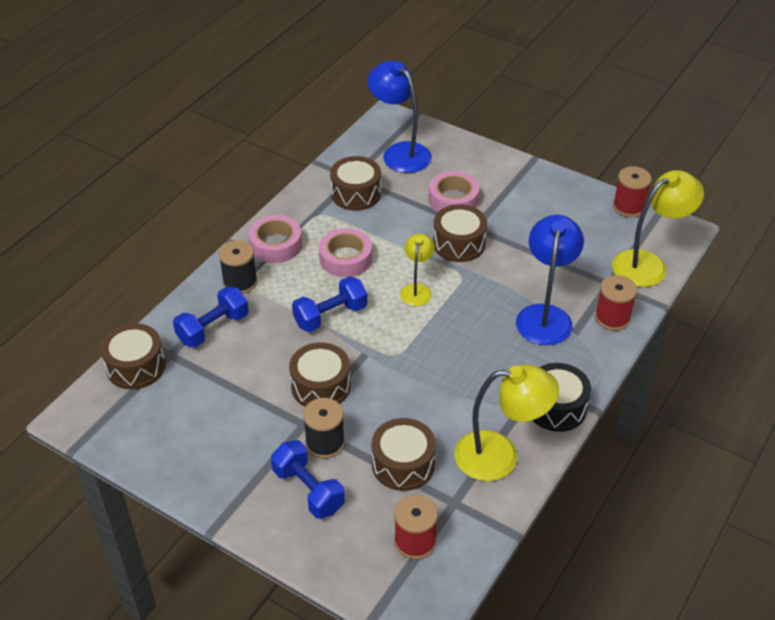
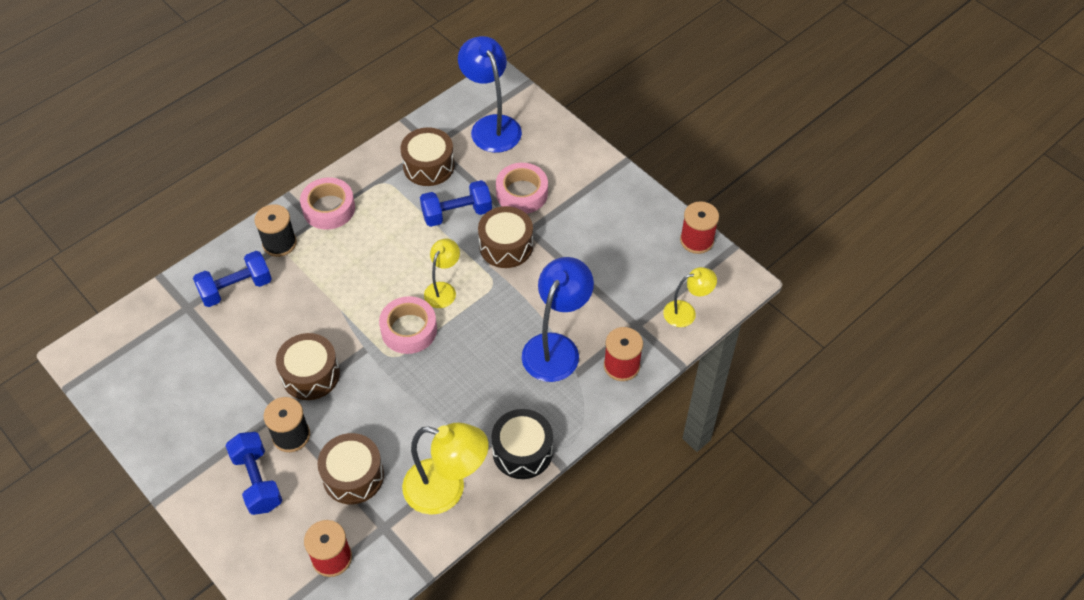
camera: 15 degrees right, 10 degrees up
brown drum [100,323,165,389] -> none
blue dumbbell [292,276,367,332] -> blue dumbbell moved to [420,180,492,227]
pink tape [319,228,372,277] -> pink tape moved to [379,296,437,354]
yellow lamp [612,170,704,287] -> yellow lamp [663,267,717,327], size x0.58

